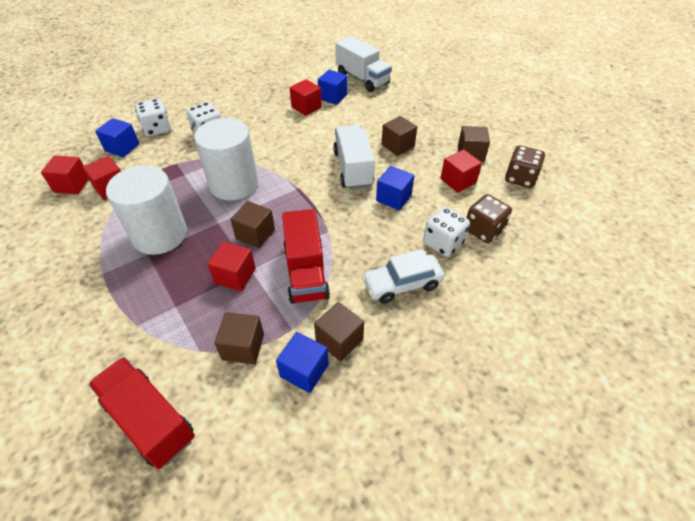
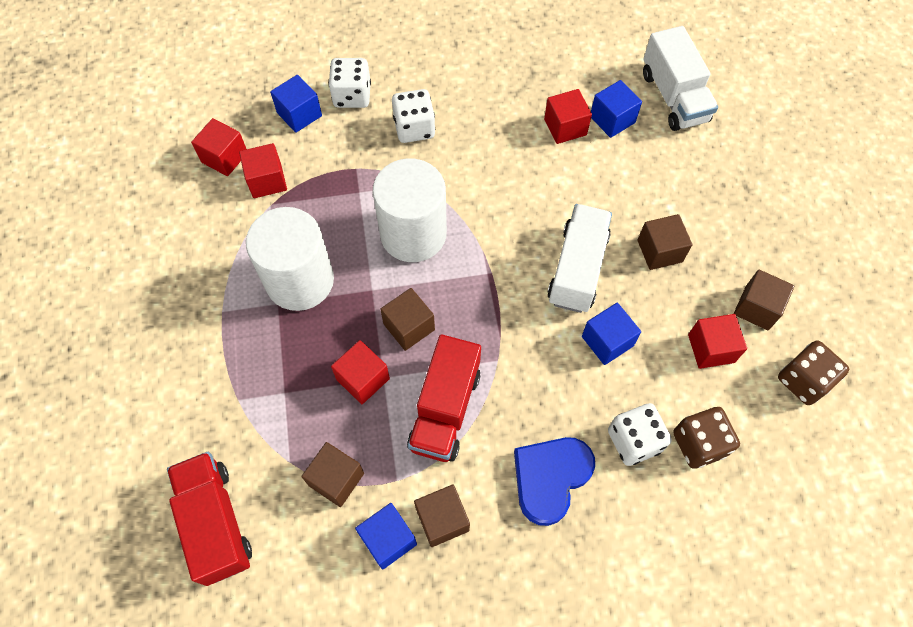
camera: 25 degrees right, 15 degrees up
white car [362,249,444,304] -> blue heart [514,437,595,526]

